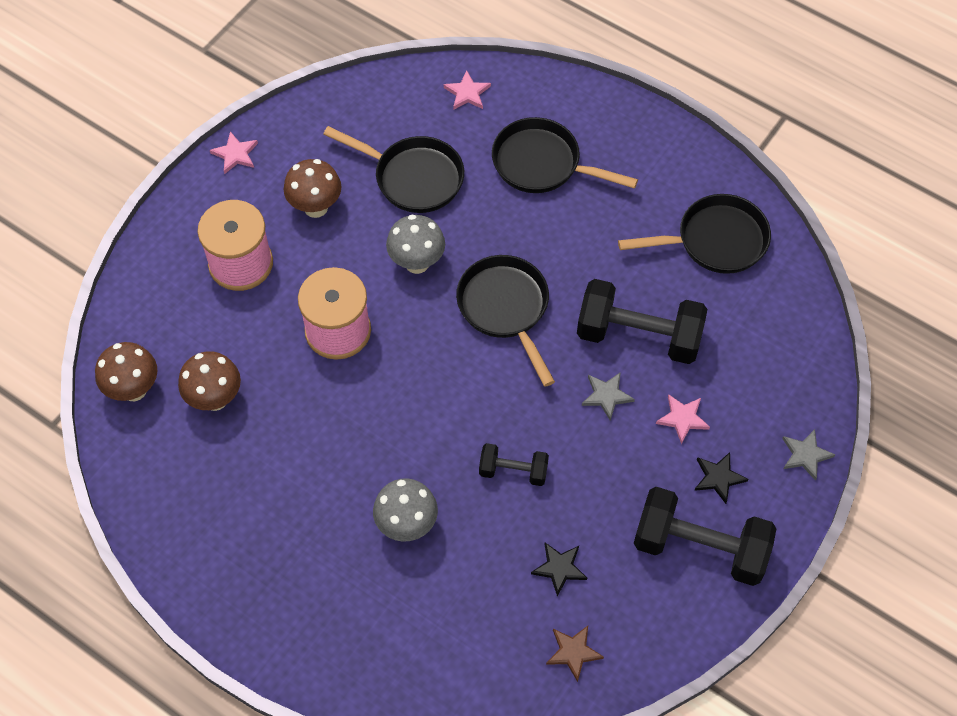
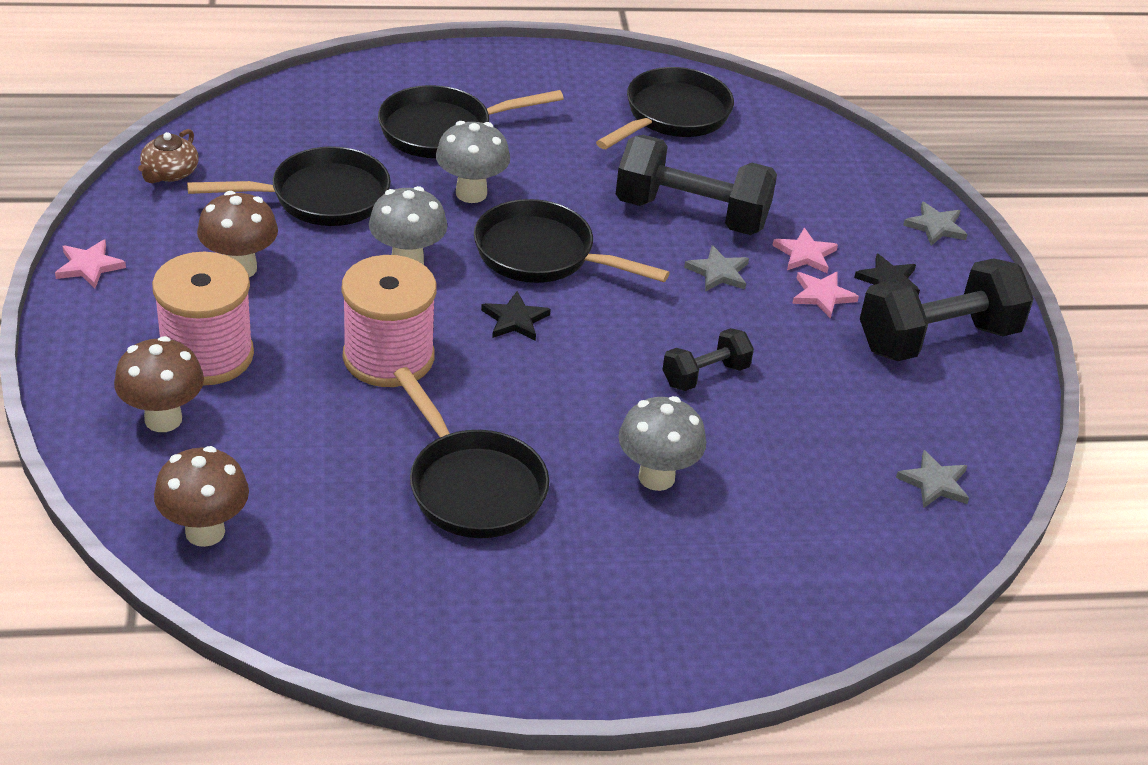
camera: 45 degrees left, 20 degrees down
brown mushroom [178,351,241,411] -> brown mushroom moved to [114,336,204,432]
pink star [444,71,491,110] -> pink star moved to [792,271,859,319]
black star [531,543,587,596] -> black star moved to [481,291,551,341]
brown star [546,626,604,682] -> grey star [896,450,969,508]
black dumbbell [577,279,707,364] -> black dumbbell turned 45 degrees clockwise [616,135,777,235]
none -> brown teapot [138,129,199,183]
none -> black pan [394,367,549,538]
none -> grey mushroom [436,121,510,203]

